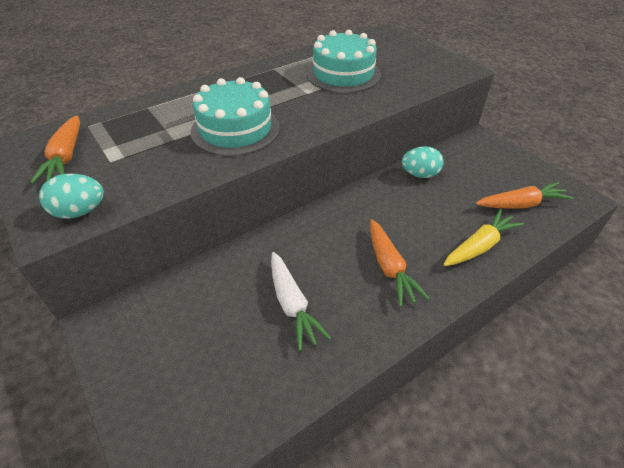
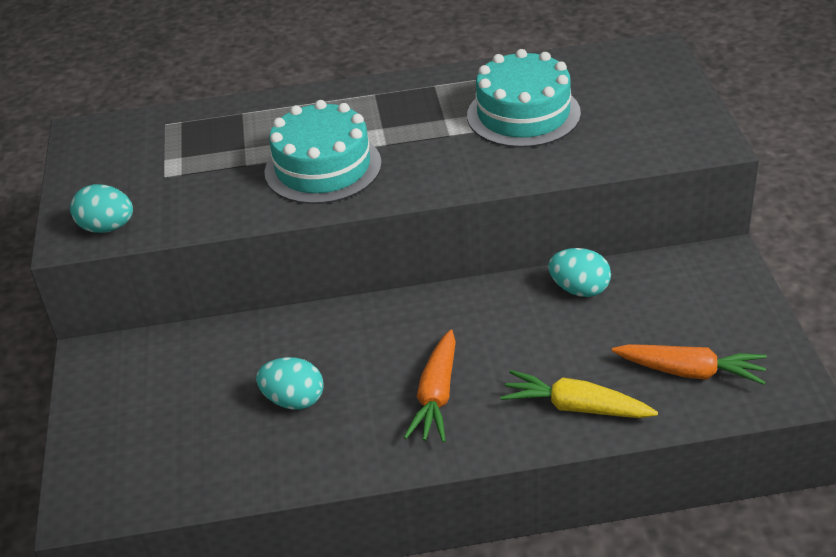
camera: 30 degrees right, 5 degrees down
orange carrot [30,115,80,184] -> none
white carrot [271,252,331,351] -> turquoise egg [256,357,324,410]
yellow carrot [443,209,524,266] -> yellow carrot turned 150 degrees counterclockwise [500,370,658,418]

